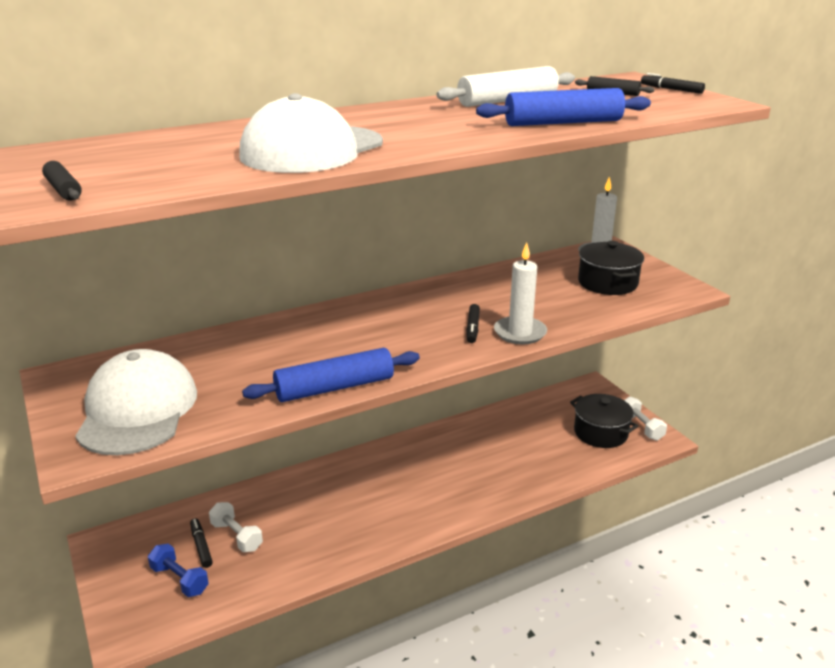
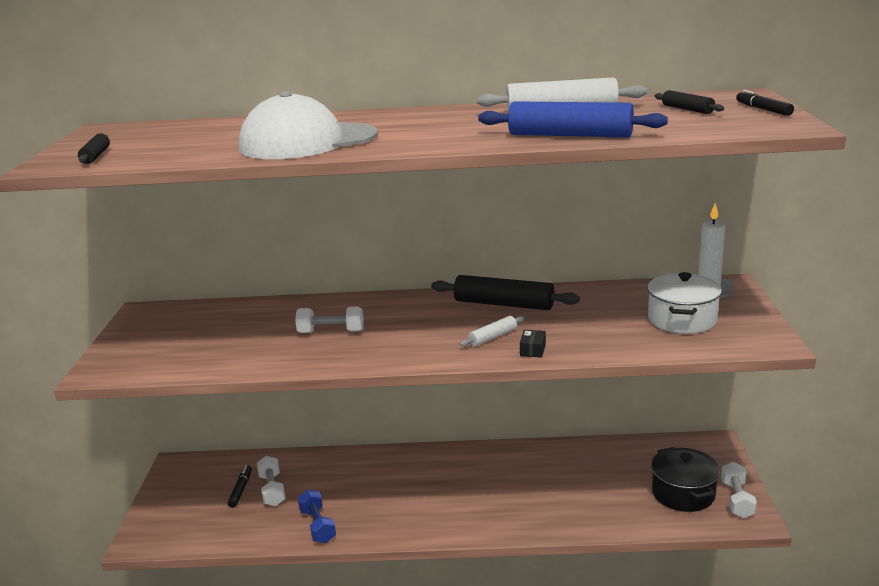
camera: 30 degrees right, 5 degrees down
white cap [75,349,197,455] -> none
blue dumbbell [148,544,209,597] -> blue dumbbell moved to [298,489,336,543]
blue rolling pin [242,348,420,402] -> none
black marker [466,304,480,343] -> white rolling pin [460,316,524,346]
white candle [494,242,547,344] -> black box [520,330,546,358]
black pot [578,241,644,295] -> white pot [647,272,722,334]
none -> white dumbbell [295,307,364,333]
none -> black rolling pin [431,275,580,310]

